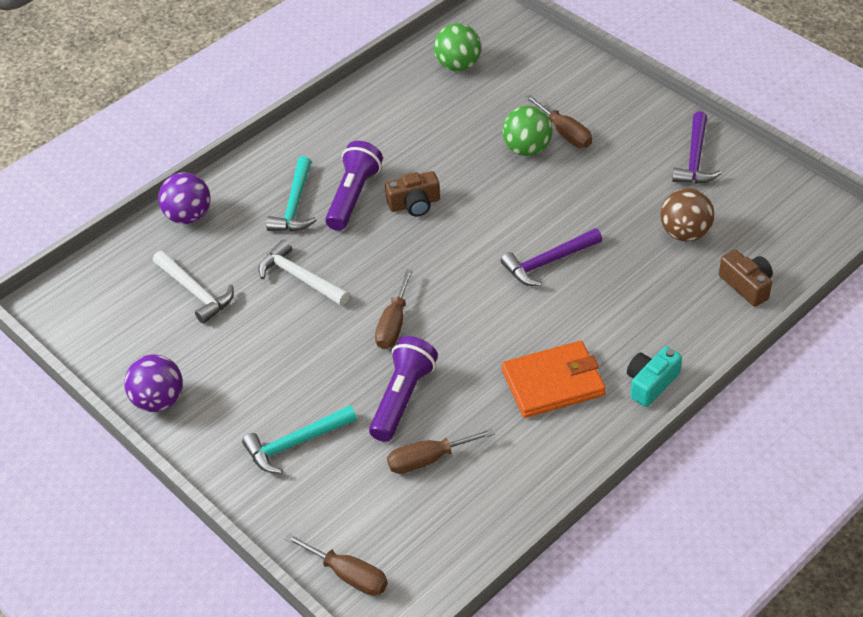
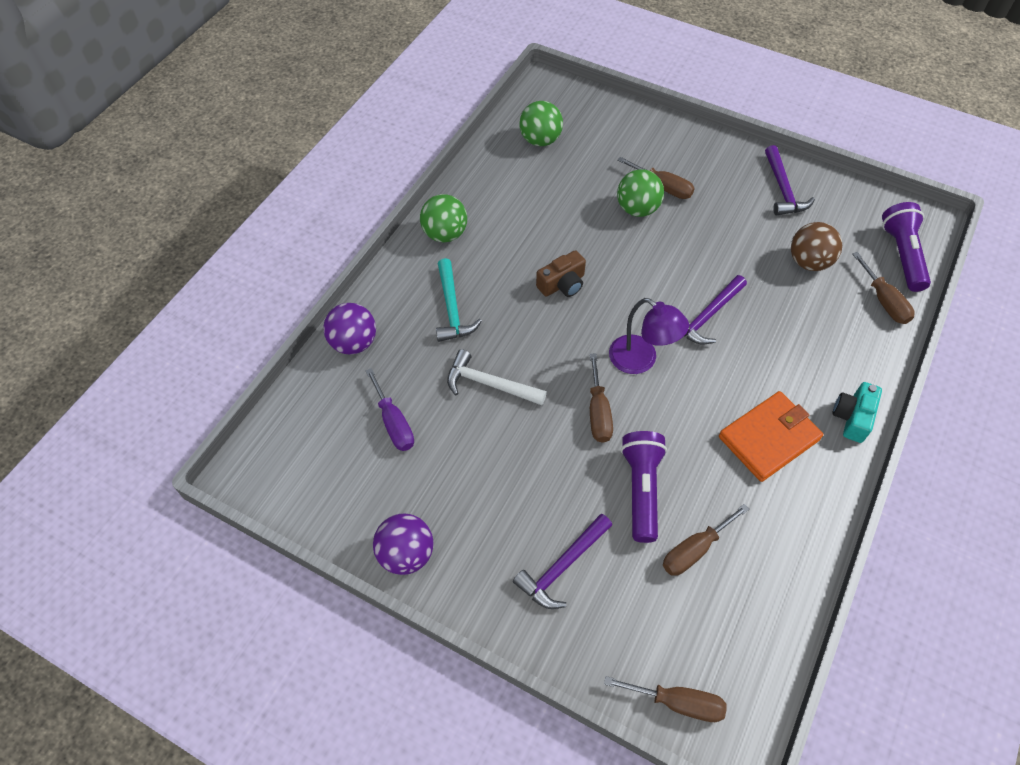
camera: 20 degrees left, 10 degrees up
white hammer [153,251,234,324] -> purple screwdriver [365,368,414,451]
turquoise hammer [242,405,357,474] -> purple hammer [513,514,612,609]
purple flashlight [325,141,383,231] -> purple flashlight moved to [882,202,931,292]
brown camera [719,250,773,307] -> brown screwdriver [852,252,915,324]
none -> green ball [420,194,467,243]
none -> purple lamp [609,298,689,374]

